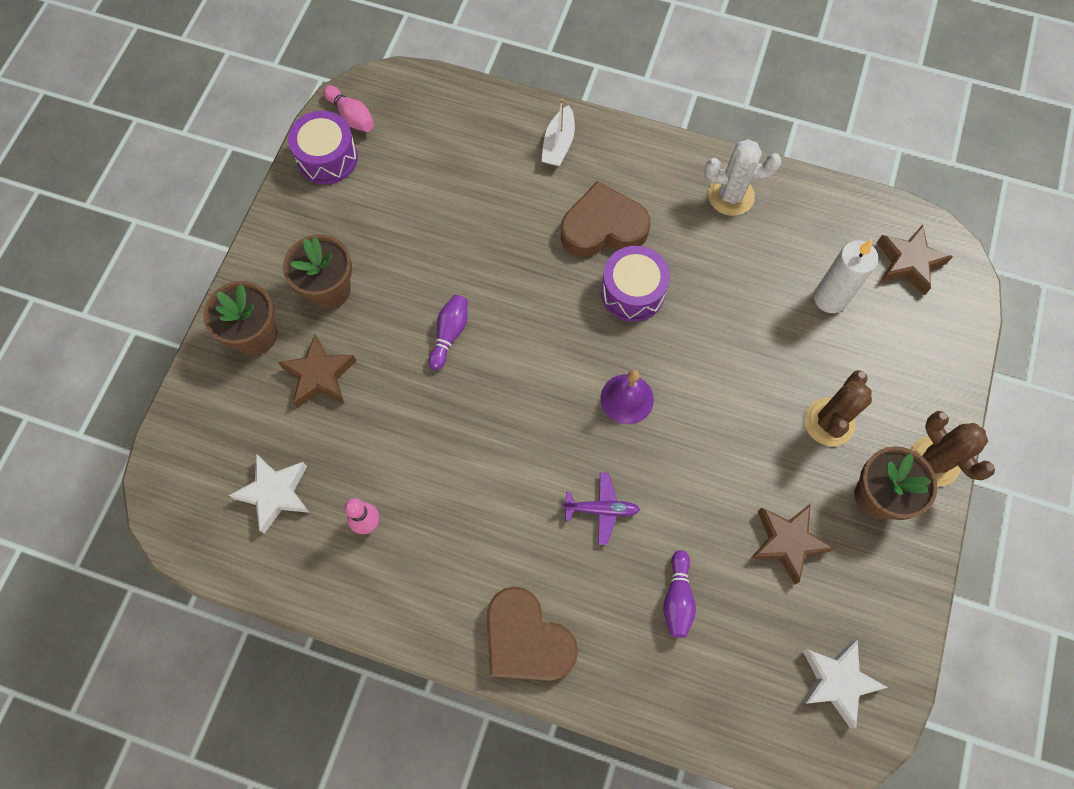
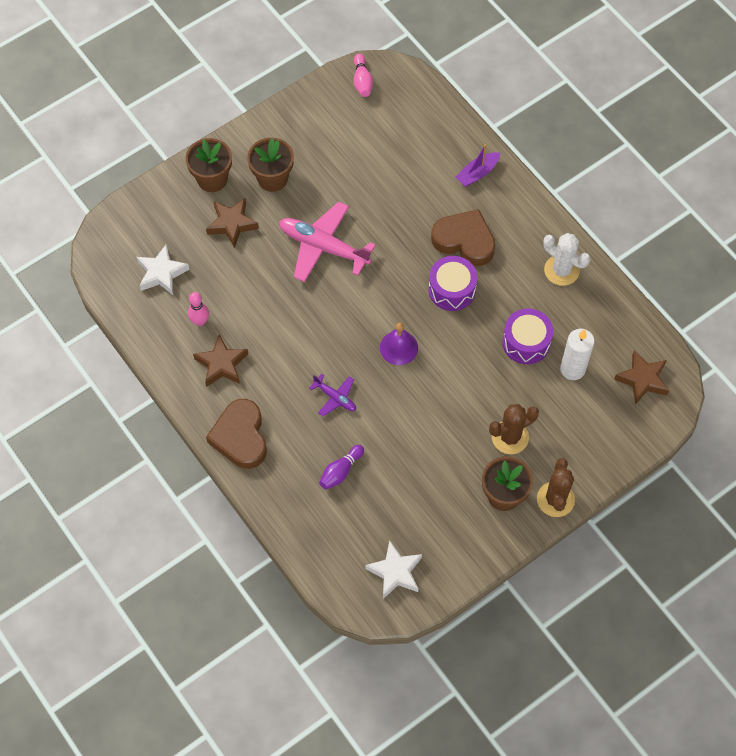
camera: 35 degrees right, 5 degrees down
purple drum [288,111,358,184] -> purple drum moved to [502,308,553,364]
purple bowling pin [428,295,468,370] -> pink plane [279,202,376,282]
white boat [541,98,575,166] -> purple boat [456,144,500,187]
brown star [750,504,834,584] -> brown star moved to [193,334,248,387]

